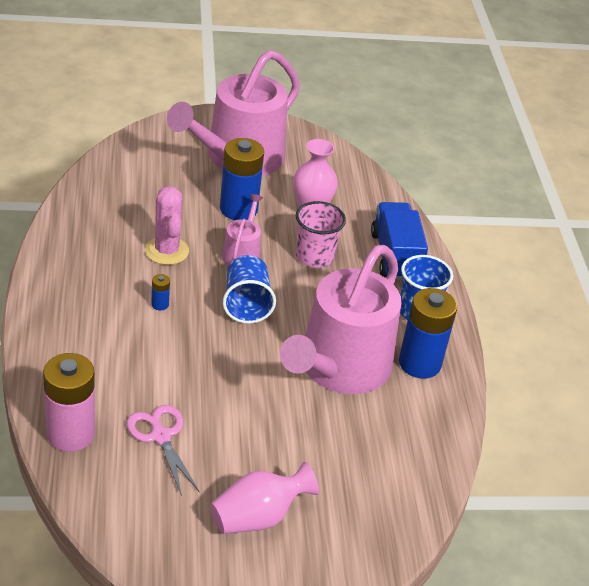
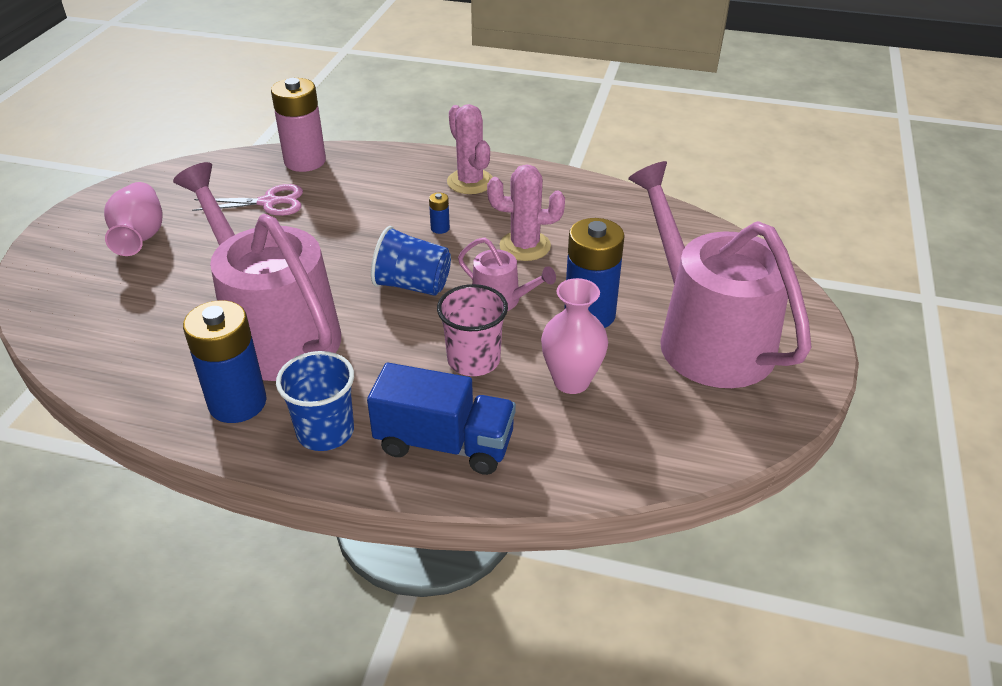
camera: 115 degrees right, 0 degrees up
none -> pink cactus [447,104,492,194]

